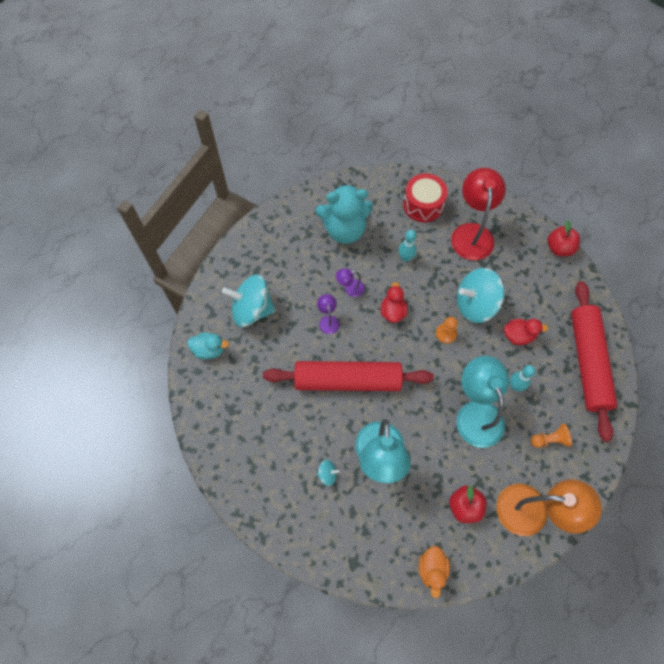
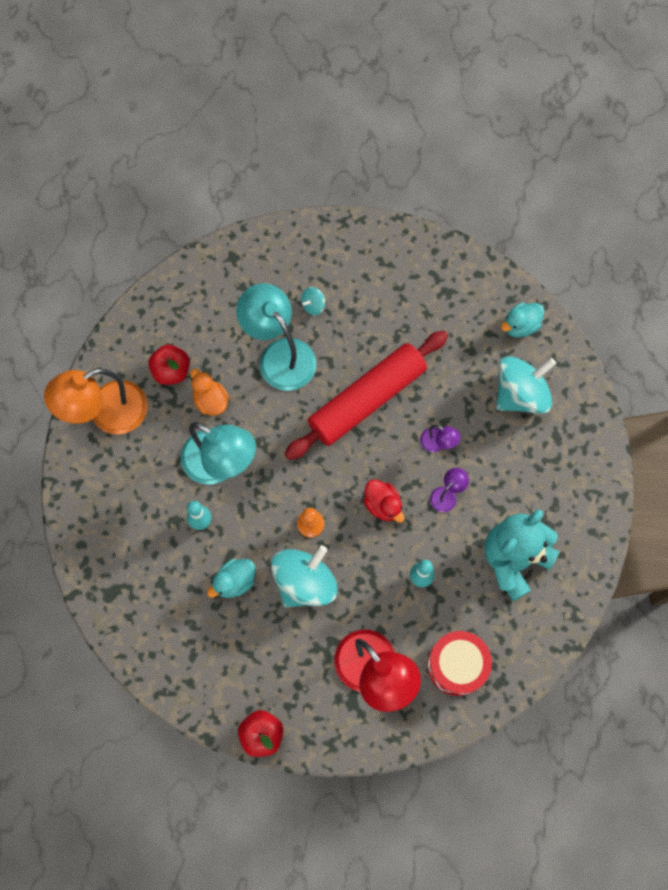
camera: 140 degrees right, 5 degrees up
orange duck [419,546,450,598] -> orange duck moved to [190,369,229,416]
red duck [504,319,548,345] -> turquoise duck [207,559,255,598]
orange pawn [531,424,572,448] -> none
red rolling pin [571,281,617,442] -> none

